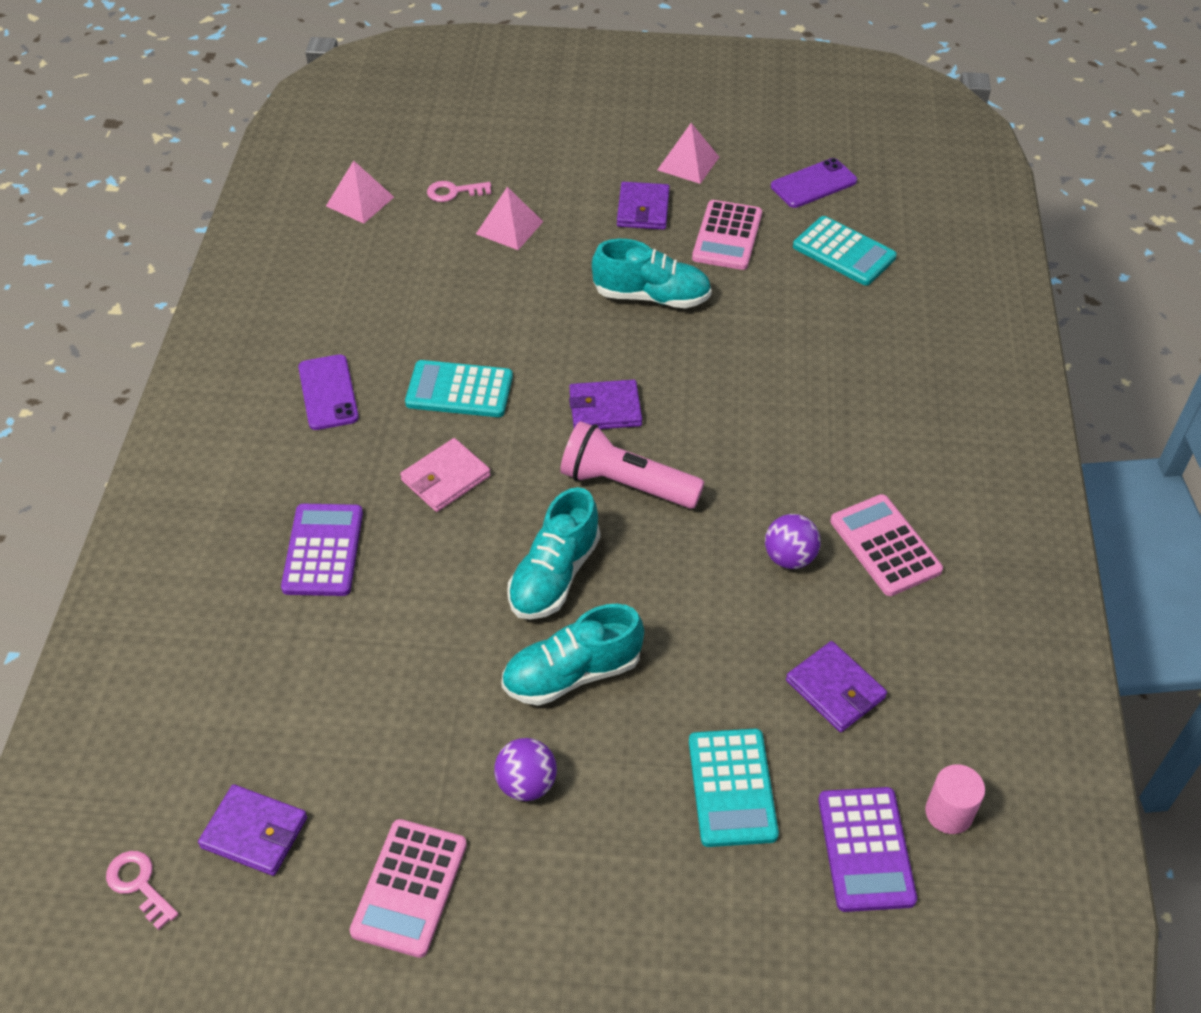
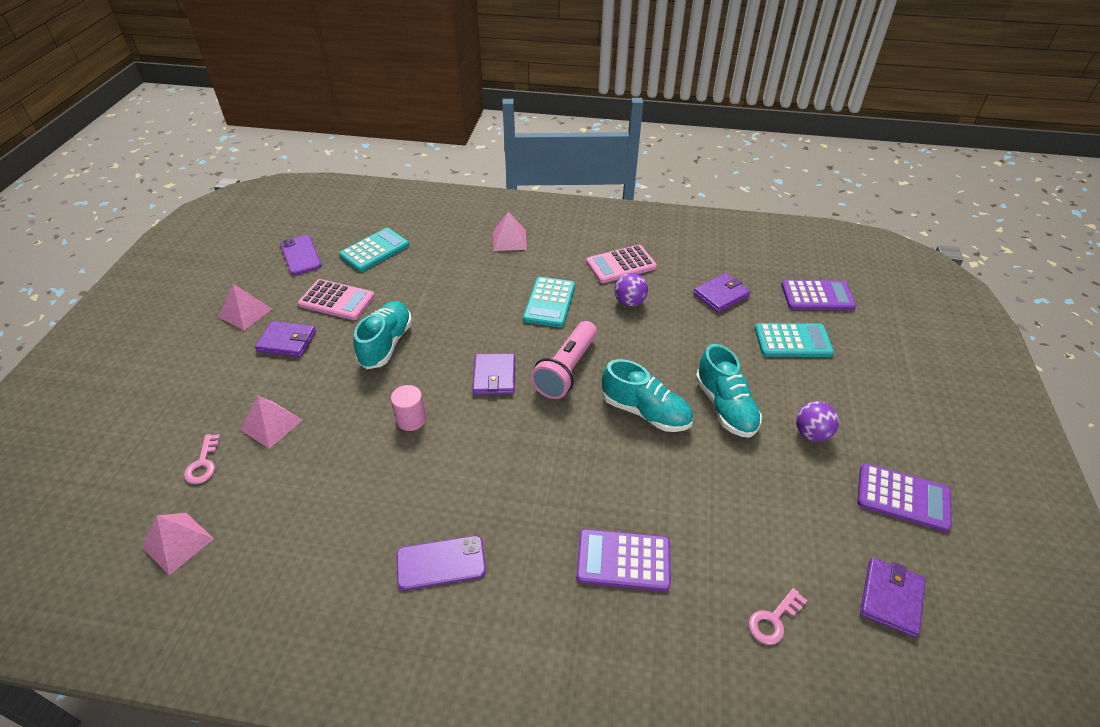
camera: 85 degrees left, 5 degrees down
pink key [106,851,179,930] -> pink key moved to [748,588,808,645]
pink calculator [350,819,467,958] -> purple calculator [857,463,952,532]
pink wallet [400,438,491,512] -> none
turquoise calculator [405,360,513,417] -> turquoise calculator moved to [523,277,575,327]
pink cylinder [925,764,985,834] -> pink cylinder moved to [391,385,426,431]
none -> pink pyramid [493,211,527,251]

